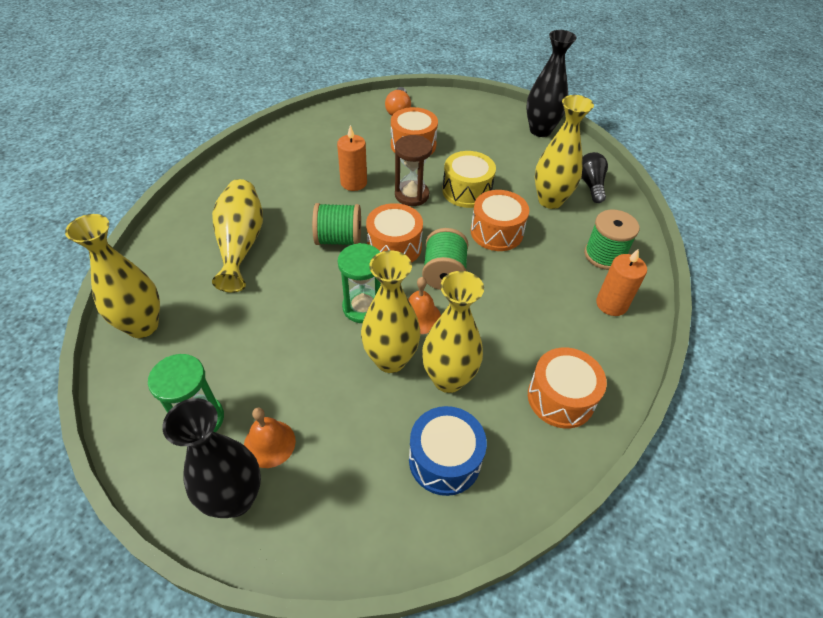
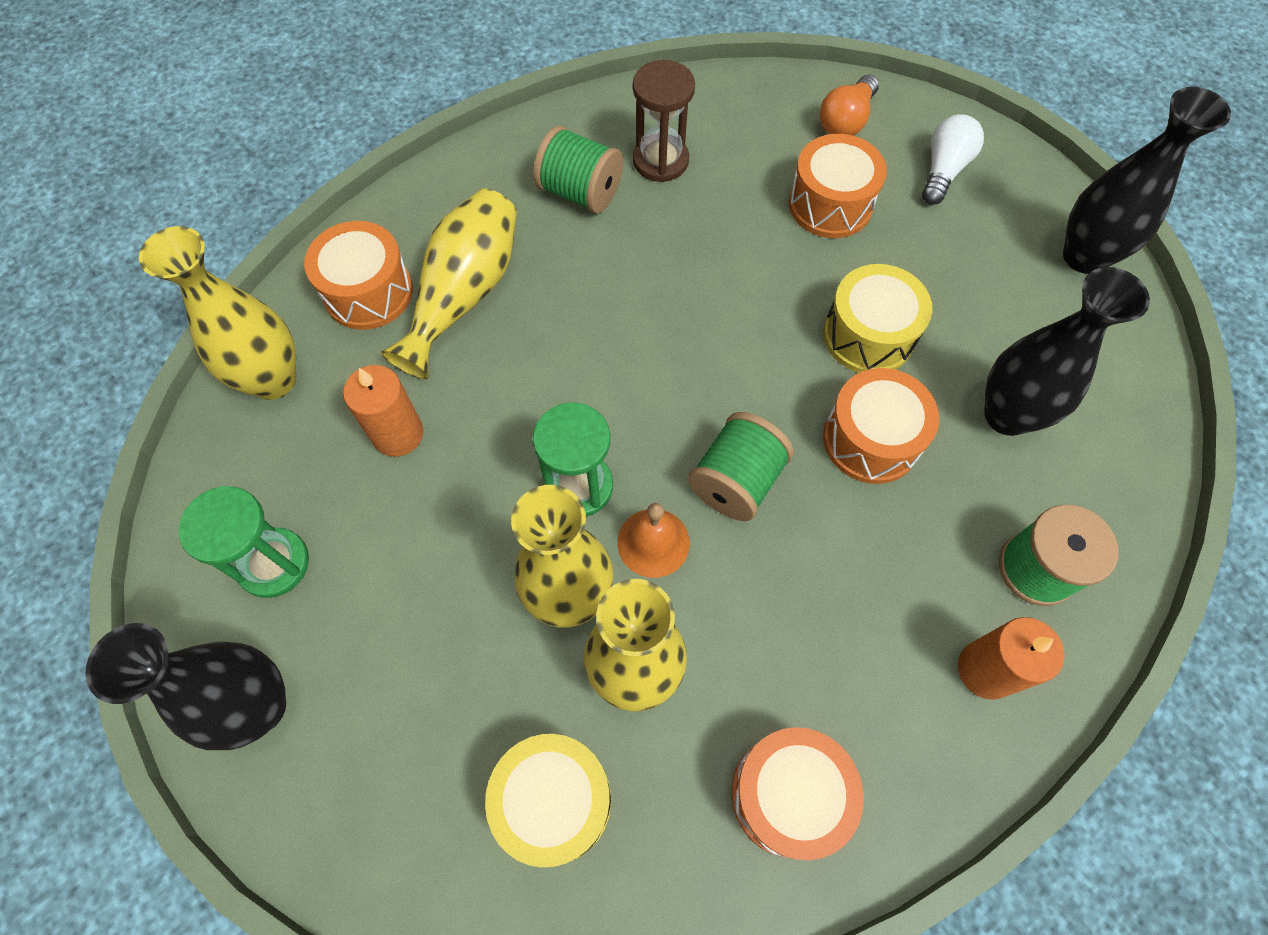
camera: 30 degrees right, 15 degrees up
orange bell [244,408,296,468] -> none
green spool [312,203,361,245] -> green spool moved to [533,126,623,213]
orange candle [337,125,367,191] -> orange candle moved to [343,365,423,457]
orange drum [366,203,423,263] -> orange drum moved to [304,221,413,330]
brown hourglass [395,135,432,206] -> brown hourglass moved to [633,60,695,182]
blue drum [409,406,487,496] -> yellow drum [485,734,611,867]
yellow vase [535,95,594,209] -> black vase [984,267,1150,436]
black light bulb [581,152,608,203] -> none
none -> white light bulb [922,114,984,205]

